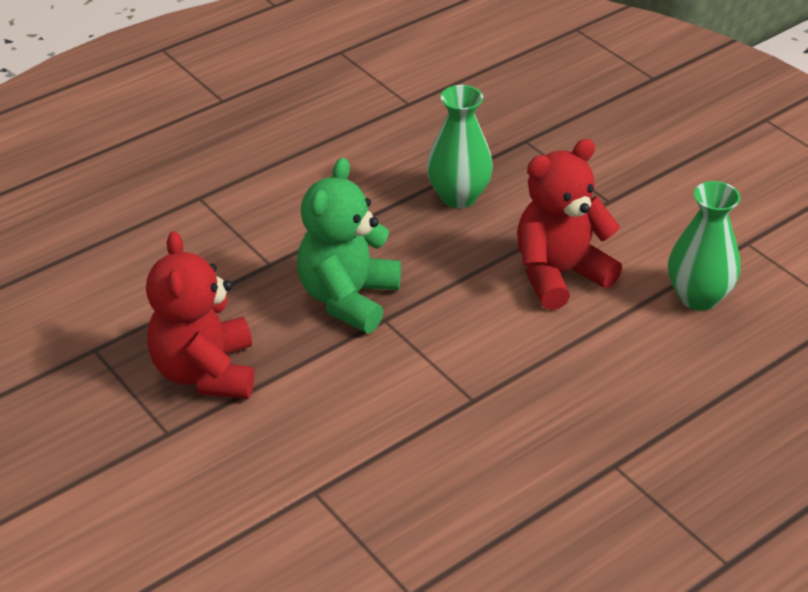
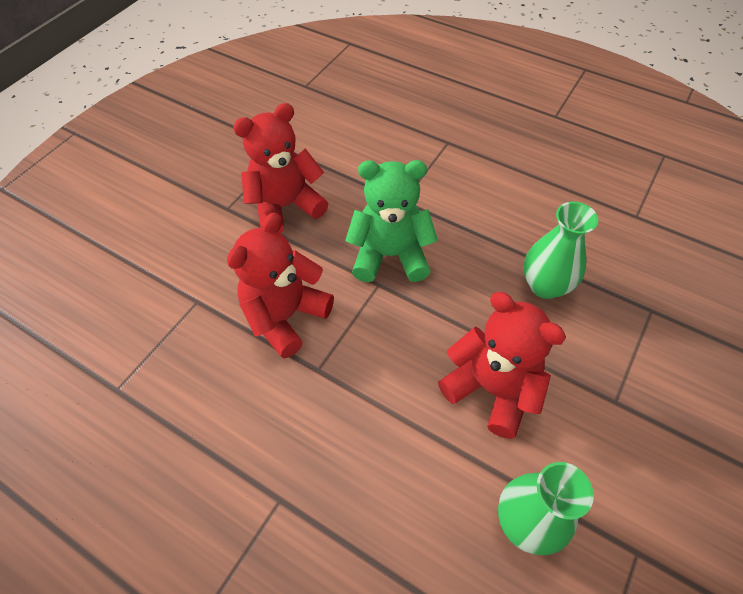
camera: 70 degrees right, 15 degrees up
none -> red teddy bear [227,213,334,358]

